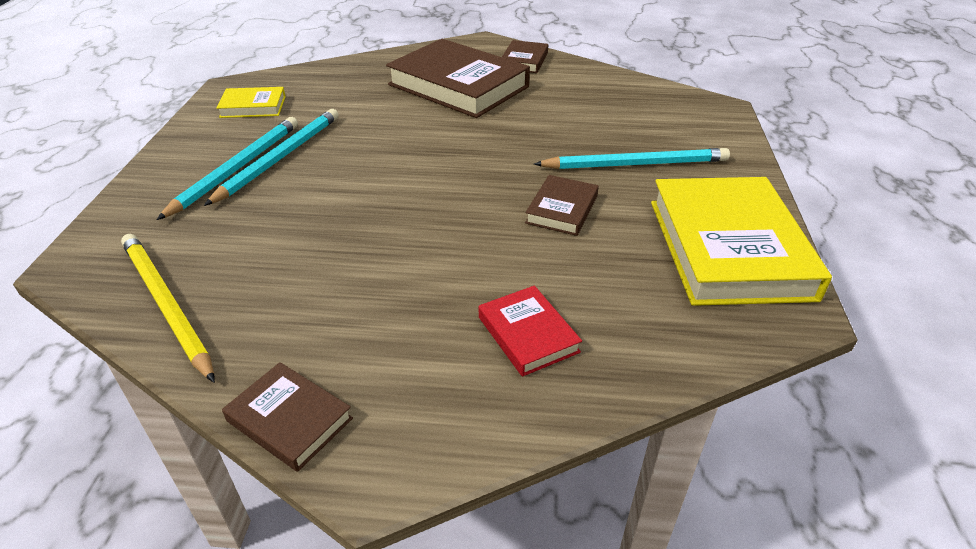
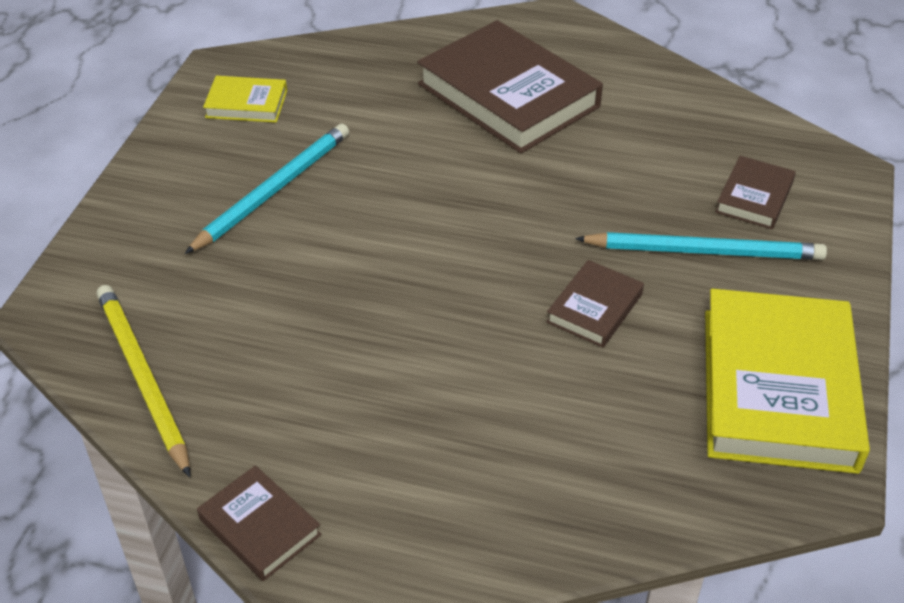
camera: 10 degrees right, 5 degrees up
turquoise pencil [157,117,298,220] -> none
red book [479,286,582,377] -> none
brown book [502,40,548,73] -> brown book moved to [715,156,796,229]

